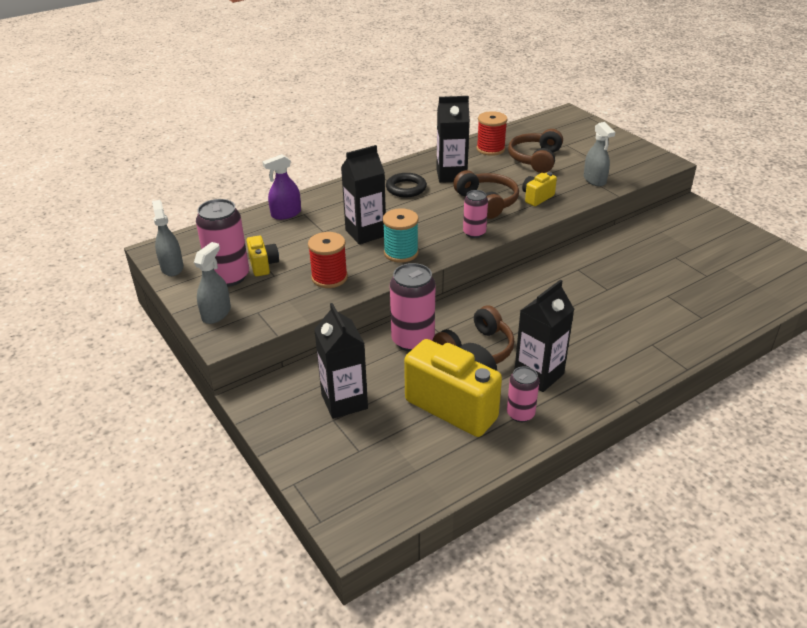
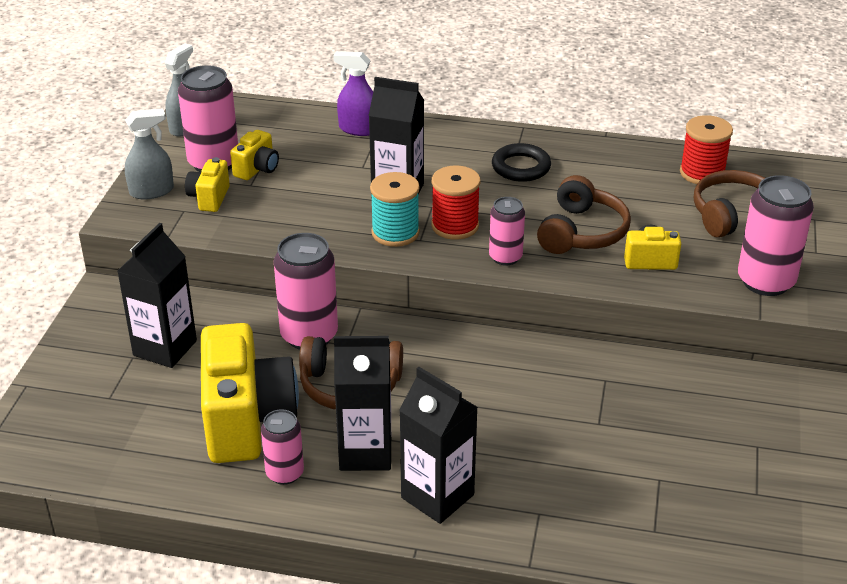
camera: 45 degrees right, 0 degrees up
red spool [308,232,348,288] -> red spool moved to [431,166,480,240]
black carton [437,96,470,183] -> black carton moved to [399,367,478,524]
grey spray bottle [584,122,615,186] -> pink can [738,175,814,296]
none -> yellow camera [185,157,230,212]

